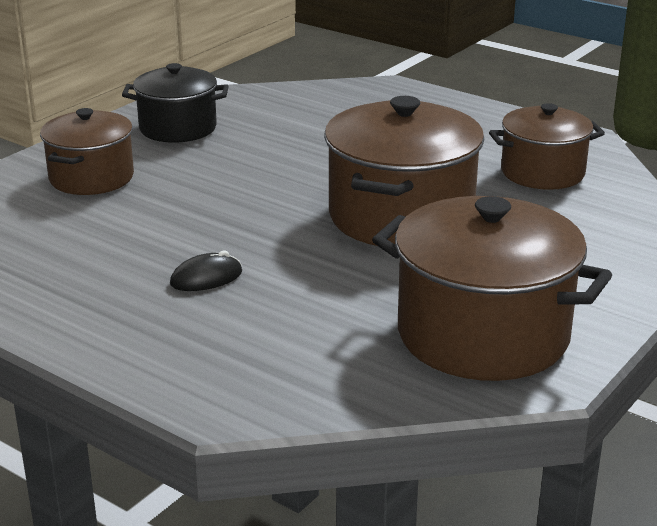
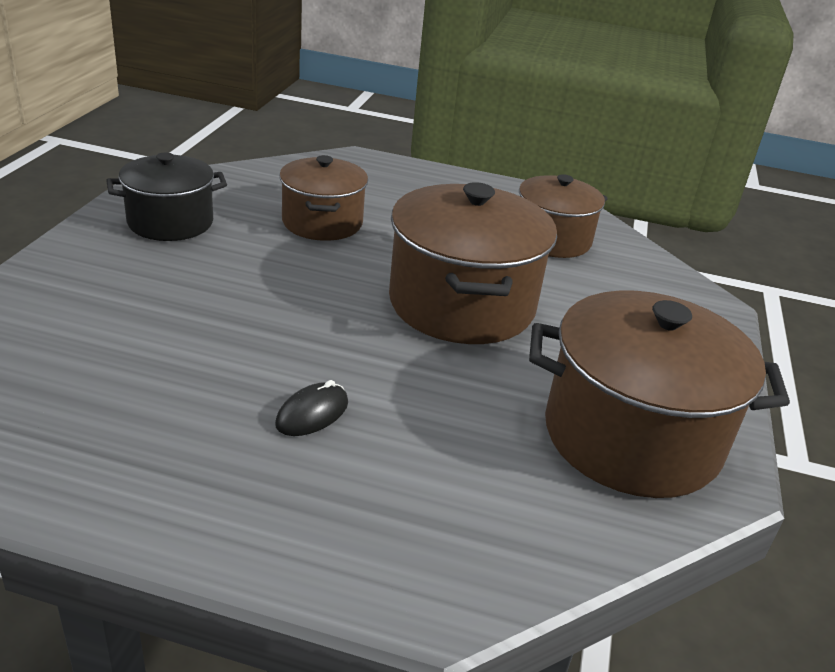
camera: 25 degrees left, 5 degrees up
brown pot [40,108,134,195] -> brown pot moved to [279,155,368,241]

